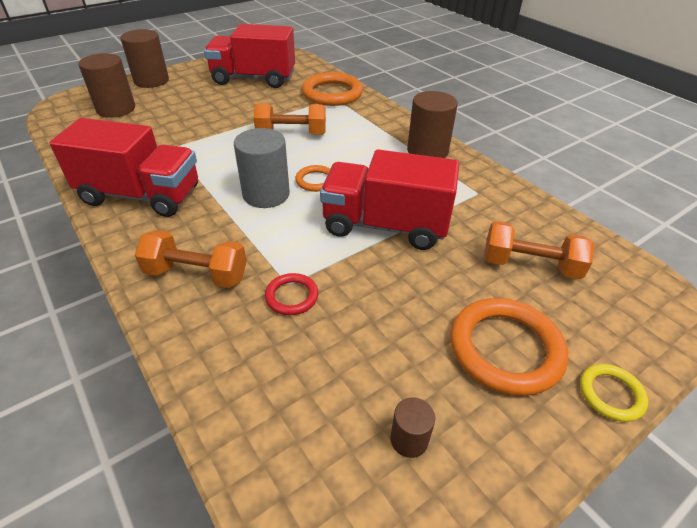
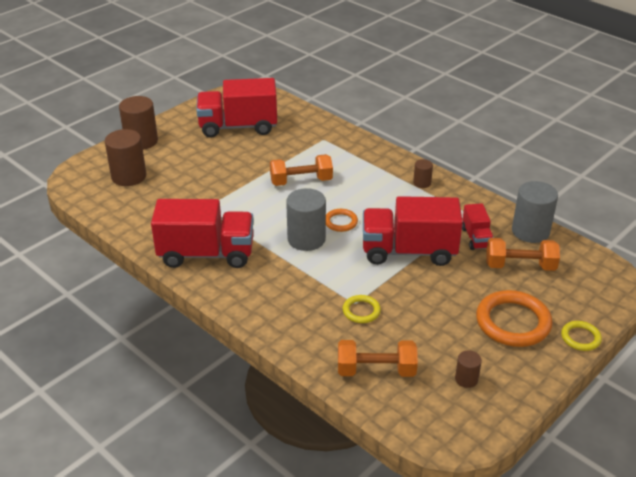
camera: 10 degrees left, 5 degrees down
orange dumbbell [135,230,247,288] -> orange dumbbell moved to [338,340,418,377]
red ring [265,273,319,315] -> yellow ring [343,295,381,323]
orange ring [302,72,363,106] -> none
brown cylinder [407,91,458,158] -> brown cylinder [413,159,433,188], size x0.51
none -> red truck [462,203,494,250]
none -> grey cylinder [512,181,558,243]

